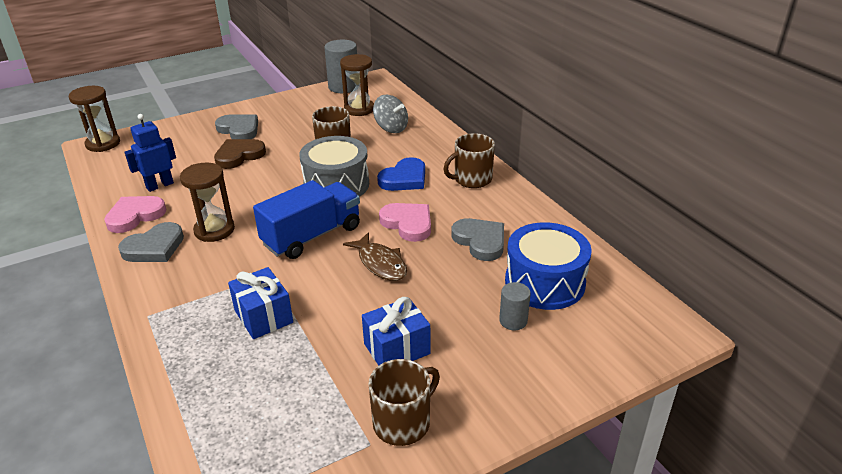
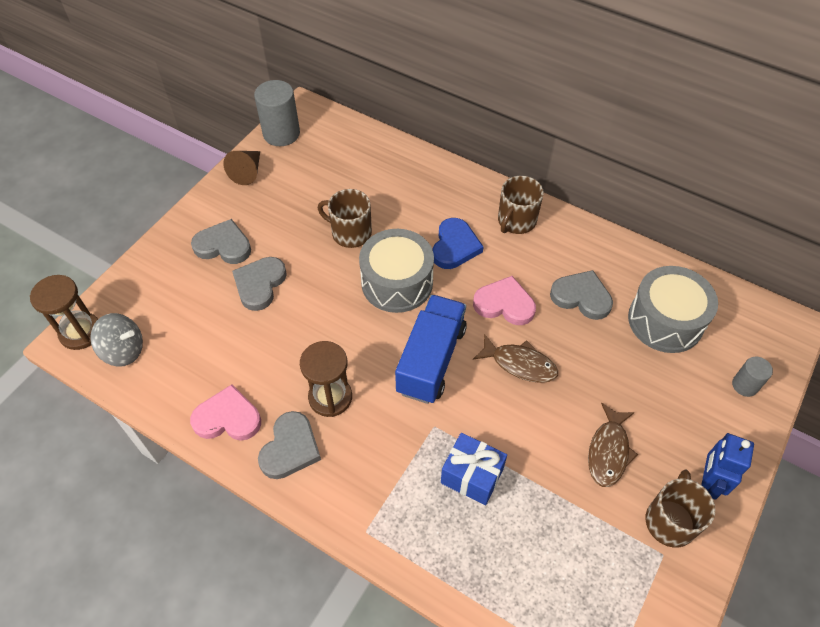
camera: 30 degrees left, 20 degrees up
pink heart [104,196,166,233] -> pink heart turned 75 degrees clockwise [190,384,261,441]
blue robot [125,114,176,192] -> blue robot moved to [702,433,754,499]
brown heart [214,139,266,169] -> grey heart [232,257,287,311]
brown hourglass [340,54,374,116] -> none
blue gift [362,297,431,366] -> brown fish [588,403,638,487]
grey spinning top [373,95,408,133] -> grey spinning top moved to [90,313,143,367]
grey cylinder [499,282,531,330] -> grey cylinder moved to [732,357,773,397]
blue drum [505,222,592,310] -> grey drum [628,266,718,353]
none -> brown cone [223,151,260,185]

